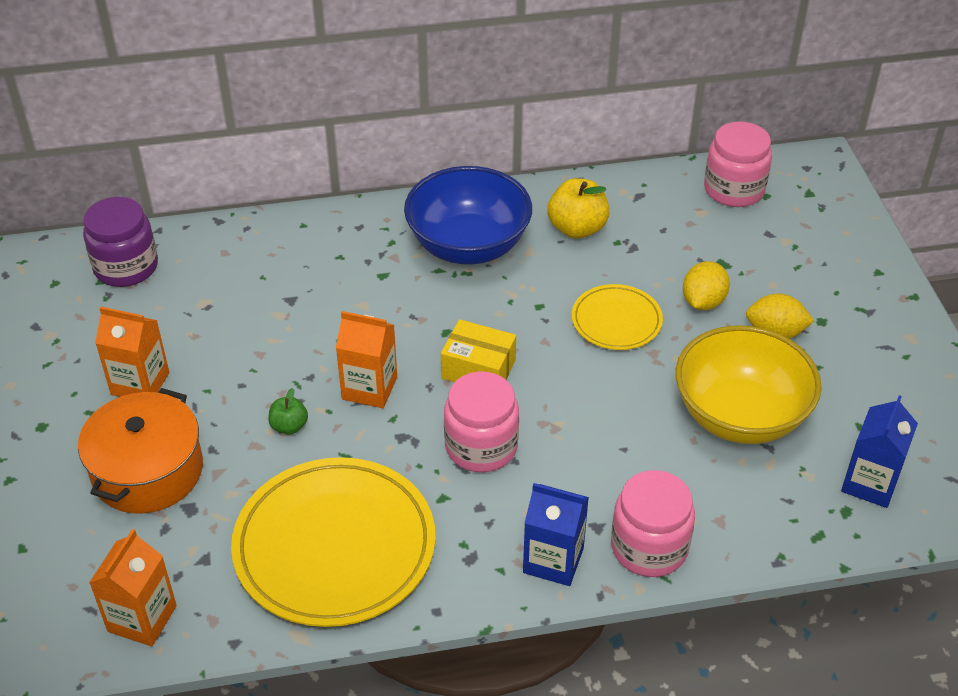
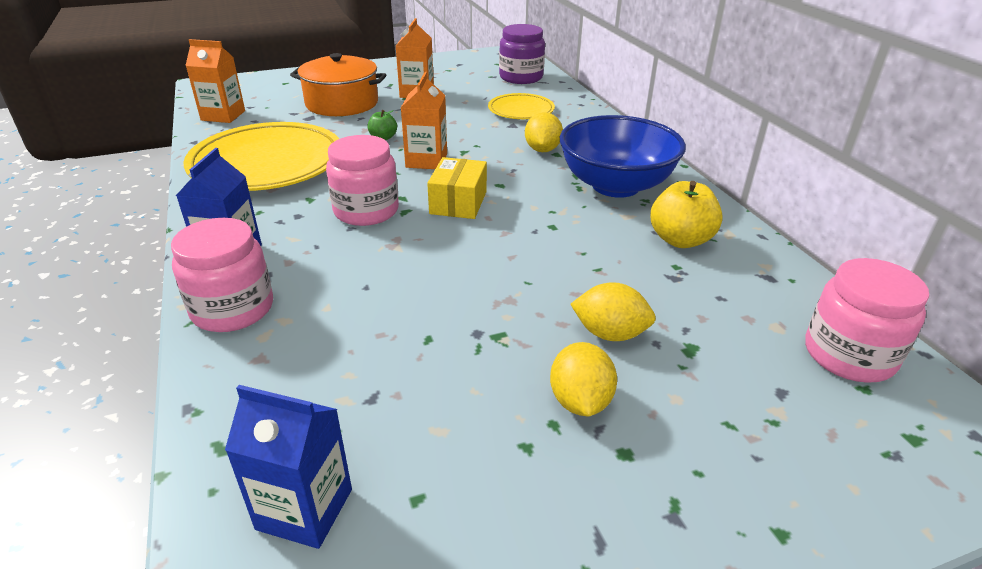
camera: 80 degrees right, 10 degrees down
yellow plate [572,284,663,350] -> yellow plate moved to [488,93,555,119]
yellow bowl [676,325,822,444] -> none
none -> yellow lemon [525,112,563,152]

